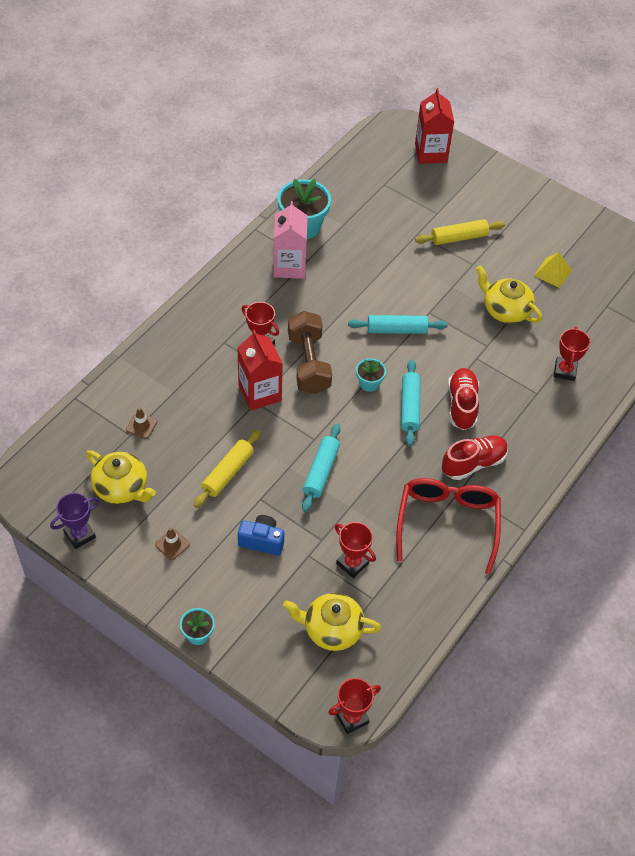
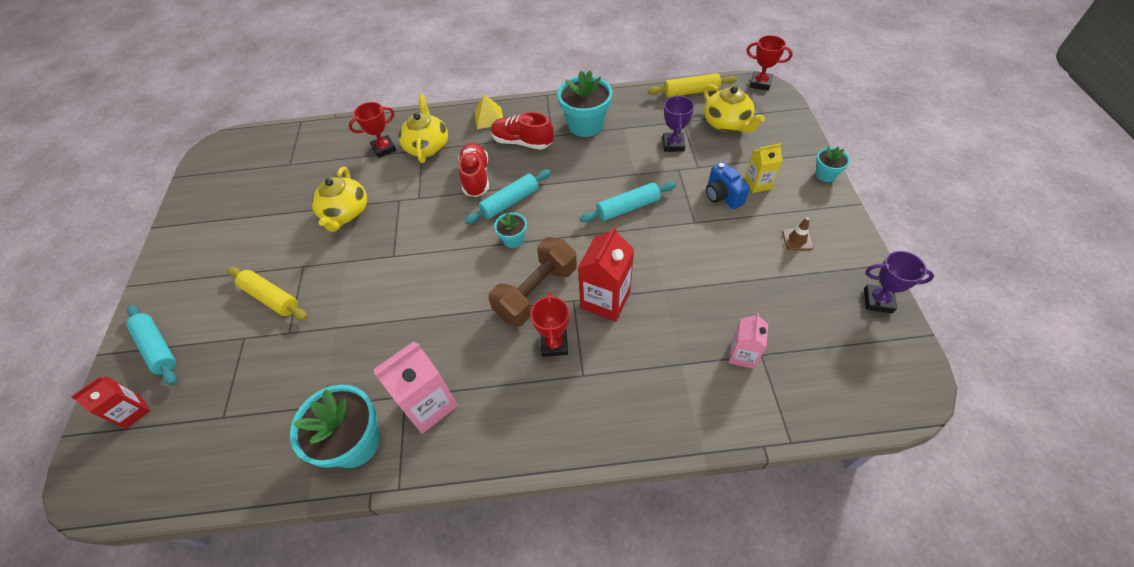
camera: 125 degrees left, 0 degrees up
yellow teapot [86,450,156,504] -> yellow teapot moved to [399,94,448,163]
brown traffic cone [126,407,157,439] -> pink carton [728,313,768,369]
yellow rolling pin [194,430,261,508] -> yellow rolling pin moved to [648,73,737,97]
red trophy [335,522,376,578] -> purple trophy [663,95,694,152]
turquoise rolling pin [348,315,448,334] -> turquoise rolling pin moved to [126,305,177,385]
red glasses [396,478,501,575] -> turquoise flower pot [557,71,613,137]
red carton [415,88,454,164] -> red carton [71,376,150,429], size x0.61
red shoe [448,368,479,430] -> red shoe turned 120 degrees clockwise [458,143,489,197]
yellow pyramid [534,252,572,288] -> yellow pyramid moved to [475,94,503,129]
none -> yellow carton [745,143,783,193]

